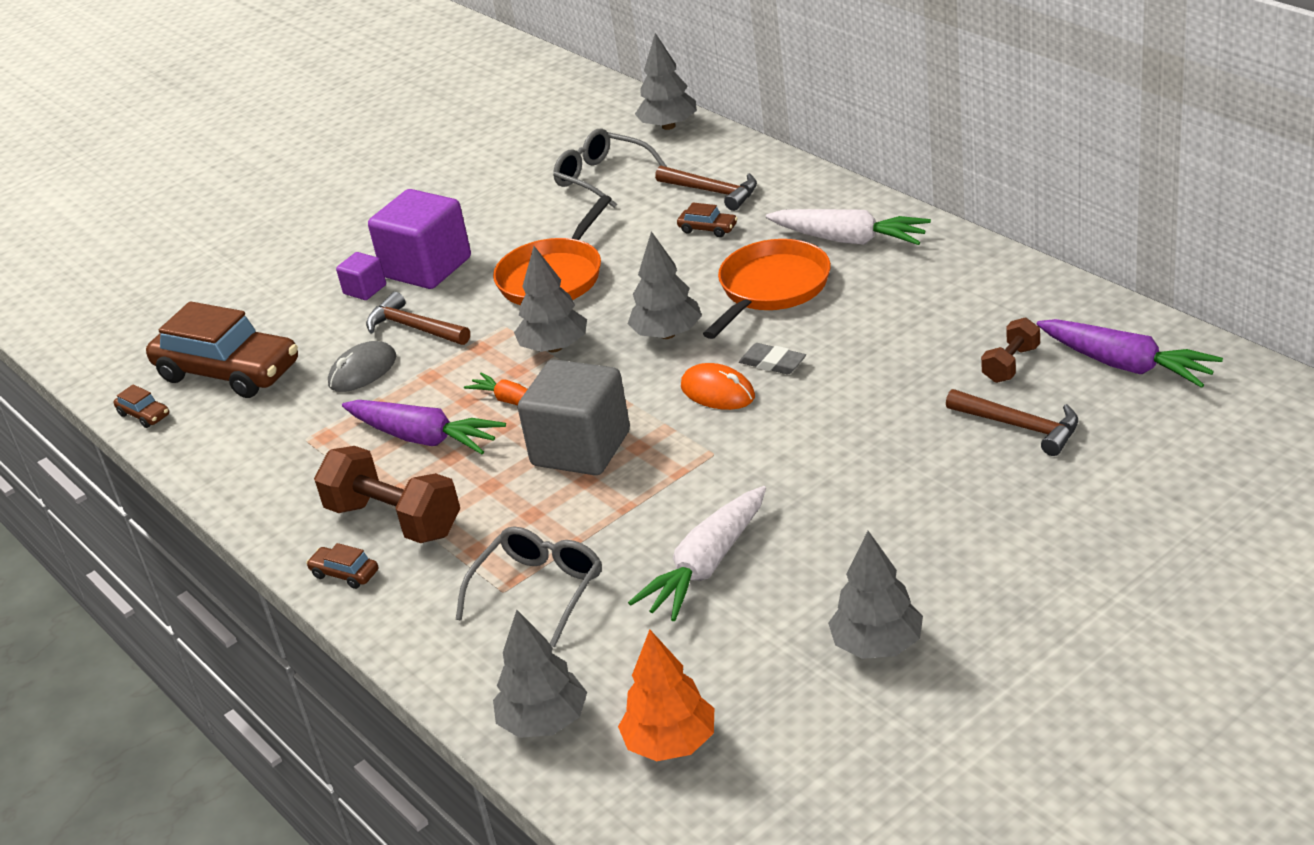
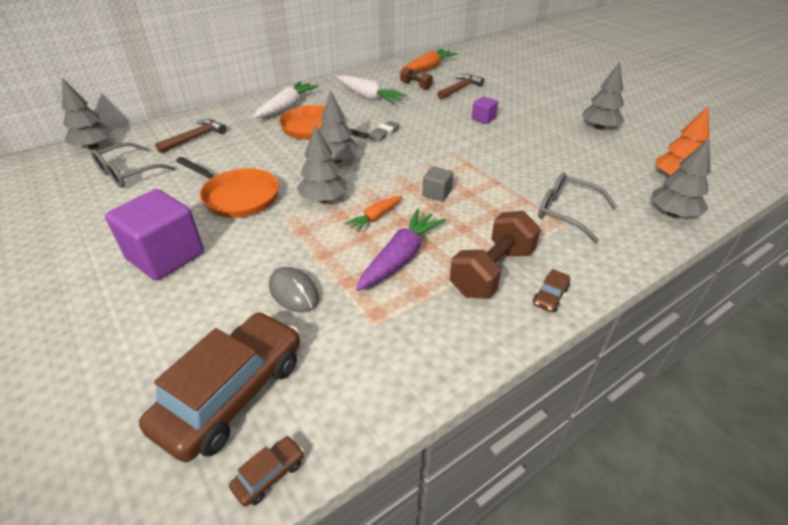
camera: 90 degrees left, 5 degrees up
purple cube [336,252,386,300] -> purple cube moved to [472,97,498,124]
brown hammer [366,292,470,345] -> none
grey cube [518,359,630,475] -> grey cube [422,166,453,202], size x0.48
white carrot [628,486,766,621] -> white carrot moved to [337,75,407,104]
brown car [677,203,738,237] -> none
orange mouse [681,363,755,410] -> none
purple carrot [1037,319,1223,388] -> orange carrot [400,49,458,73]

